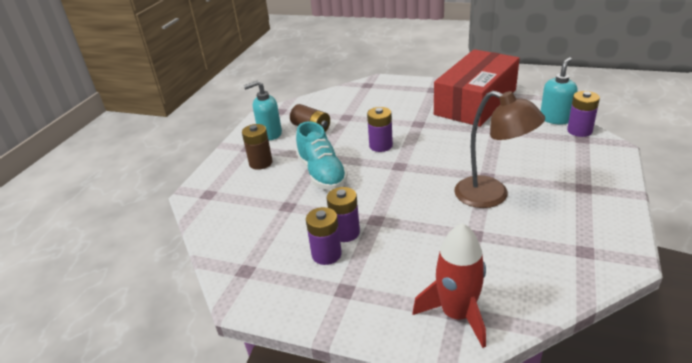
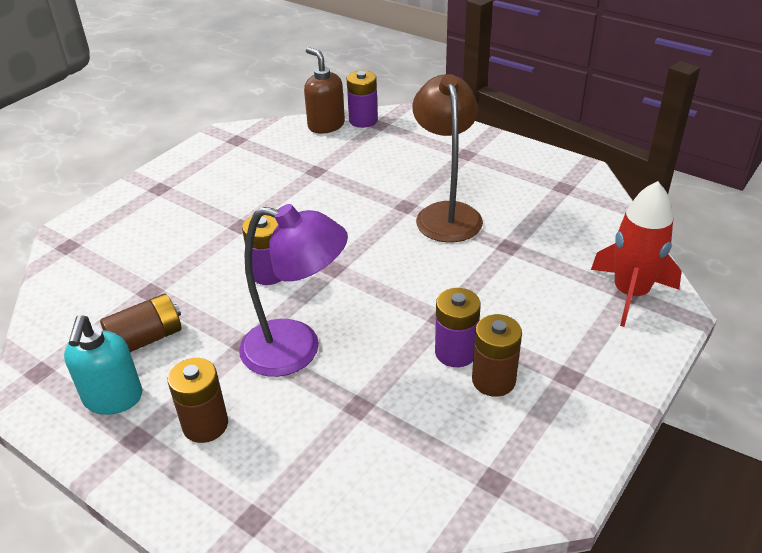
camera: 75 degrees left, 5 degrees up
turquoise shoe [296,121,348,190] -> purple lamp [239,204,348,377]
purple battery [306,207,342,265] -> brown battery [472,314,522,397]
red box [434,49,520,127] -> none
brown lamp [454,91,545,208] -> brown lamp turned 60 degrees counterclockwise [412,74,483,243]
turquoise soap dispenser [541,57,578,125] -> brown soap dispenser [304,47,345,134]

